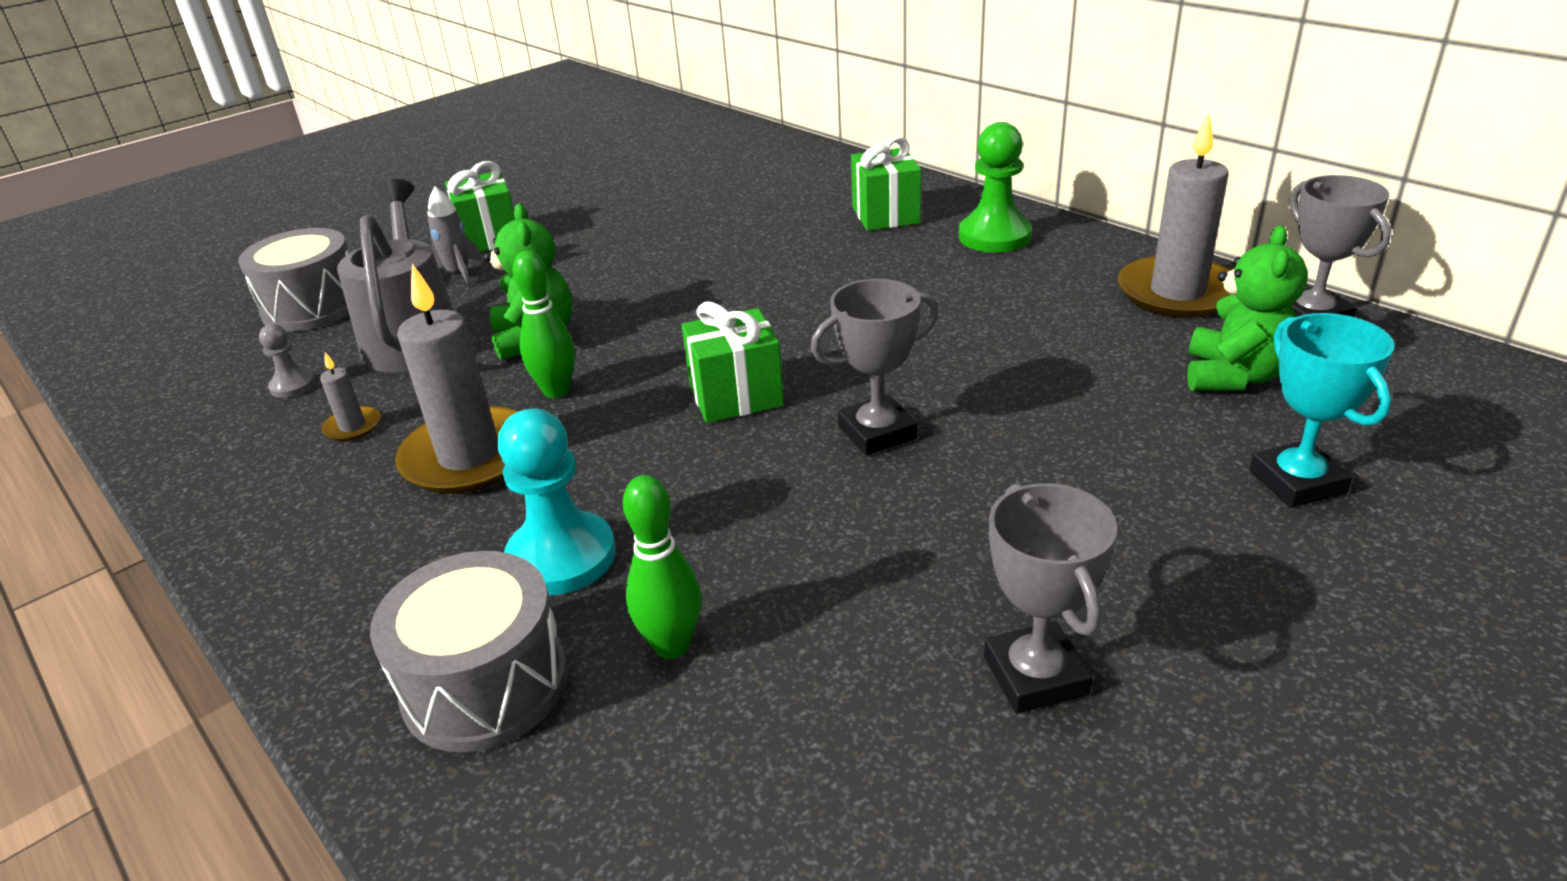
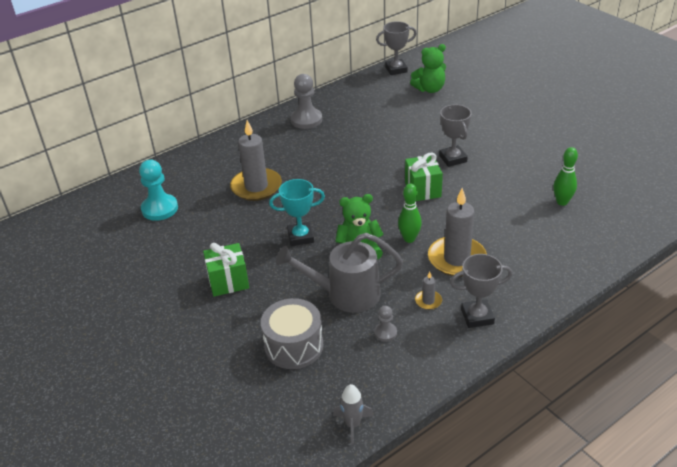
camera: 85 degrees left, 5 degrees up
grey drum [370,551,568,752] -> none
grey rocket [427,187,481,286] -> grey rocket moved to [333,384,373,445]
turquoise pawn [497,409,616,595] -> turquoise pawn moved to [139,160,178,221]
green gift [851,137,921,231] -> none
green pawn [959,122,1032,253] -> grey pawn [290,74,322,129]
grey trophy [984,483,1117,714] -> grey trophy moved to [450,254,513,328]
grey candle [1118,113,1231,318] -> grey candle moved to [230,120,282,201]
green teddy bear [1187,225,1308,391] -> green teddy bear turned 135 degrees clockwise [410,44,446,93]
turquoise trophy [1249,313,1394,508] -> turquoise trophy moved to [269,179,325,246]

